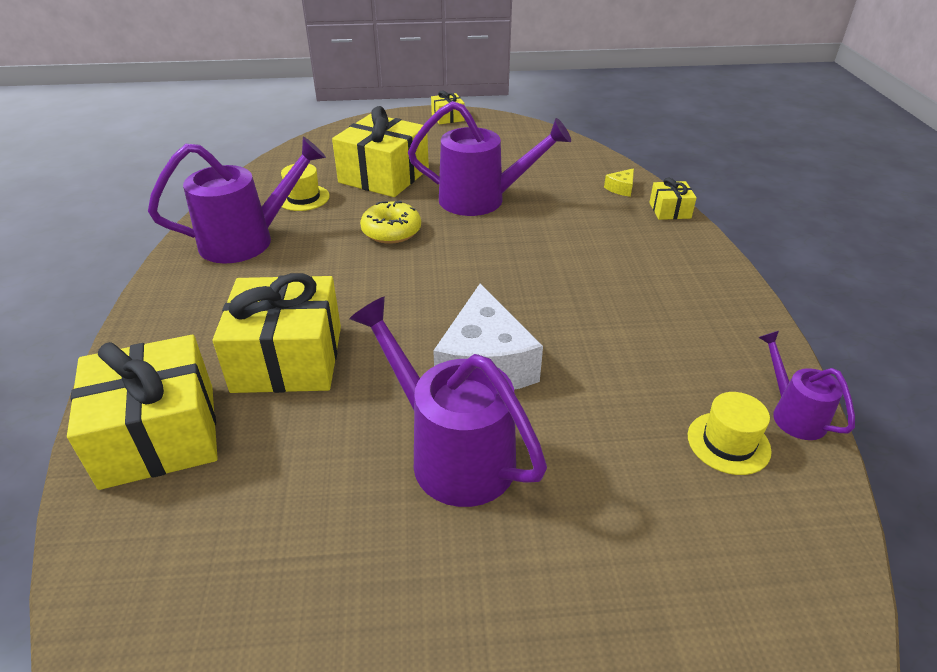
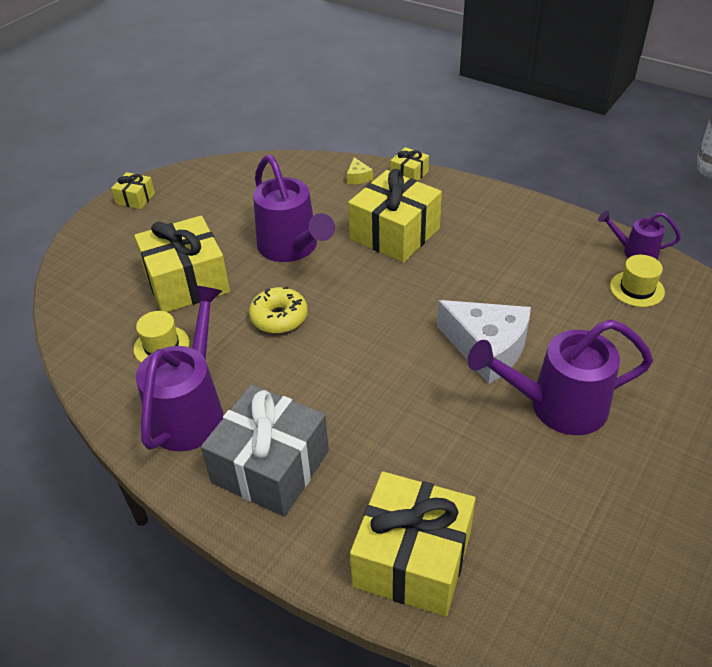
camera: 50 degrees left, 5 degrees up
yellow gift [212,273,341,393] -> yellow gift moved to [348,169,442,263]
purple watering can [408,101,571,216] -> purple watering can turned 105 degrees clockwise [253,155,335,262]
none -> grey gift [201,384,329,517]

